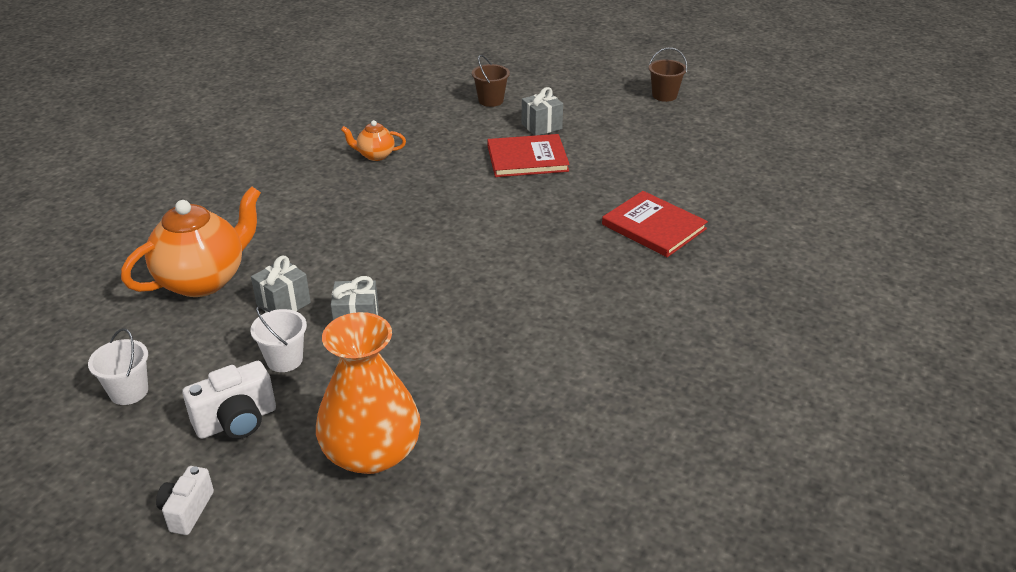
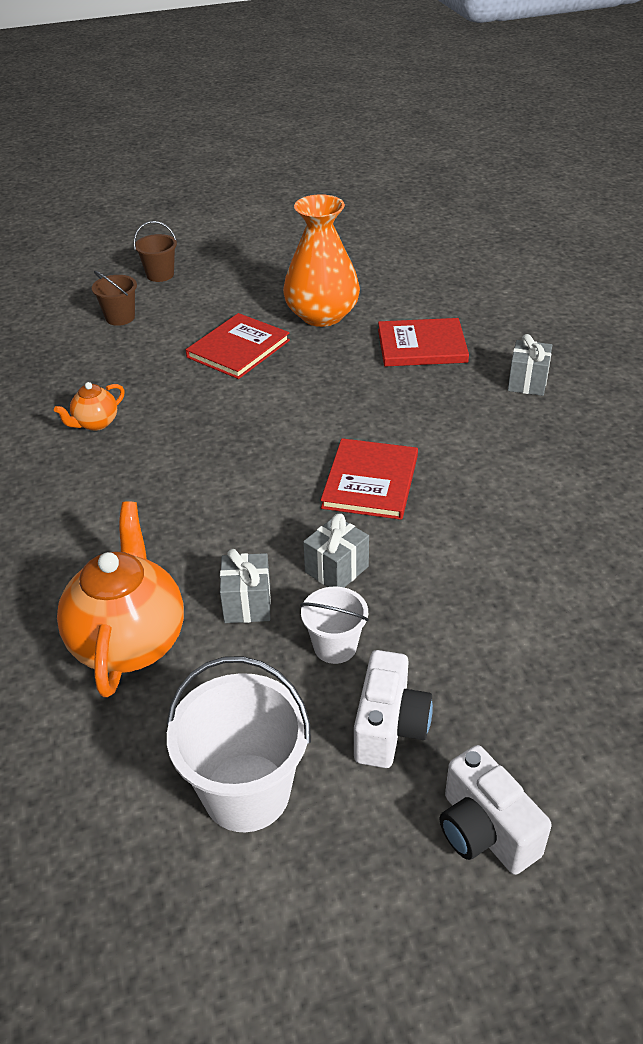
camera: 45 degrees left, 5 degrees up
white bucket [88,328,148,405] -> white bucket [167,656,311,832], size x1.77
white camera [156,466,214,535] -> white camera [440,745,552,875], size x1.51
orange vase [316,312,421,474] -> orange vase moved to [283,194,360,327]
grey gift [522,87,563,136] -> grey gift moved to [508,334,552,396]
brown bucket [649,48,687,102] -> brown bucket moved to [134,221,177,282]
none -> red book [321,438,418,520]

